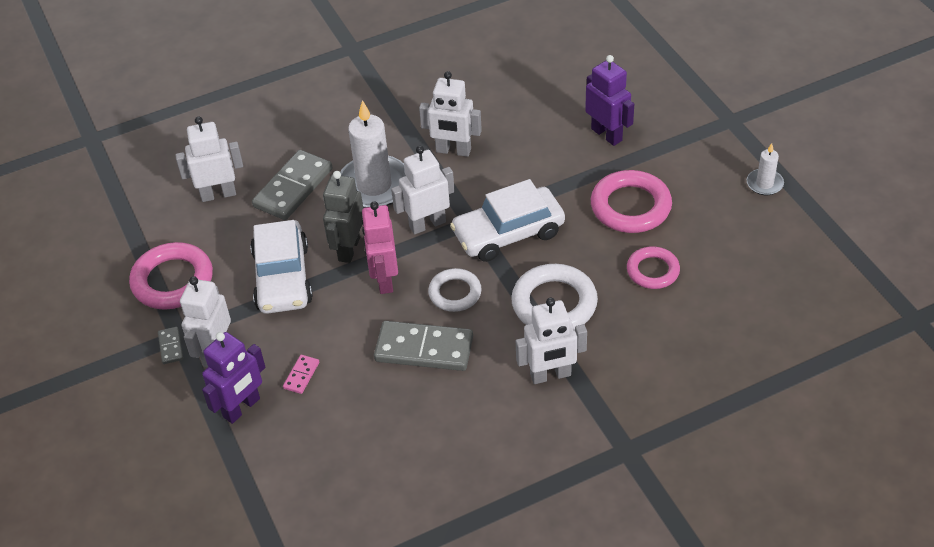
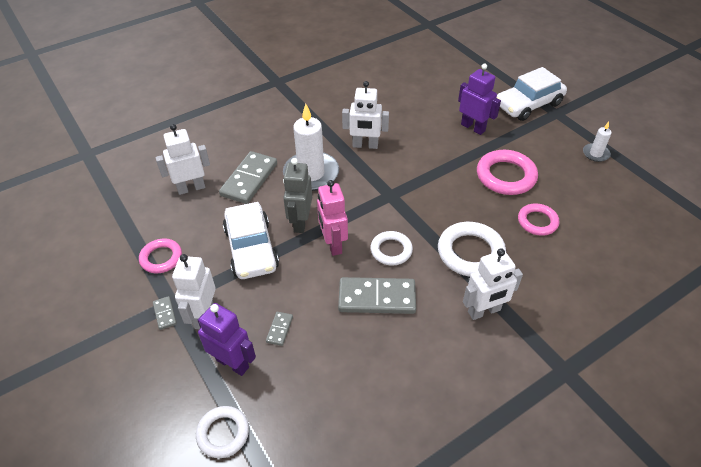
camera: 10 degrees left, 0 degrees up
pink ring [129,242,213,310] -> pink ring [139,238,182,273], size x0.63
purple robot [202,332,265,424] -> purple robot turned 90 degrees counterclockwise [198,303,256,376]
pink domino [283,355,319,394] -> grey domino [266,312,293,346]
white robot [391,146,455,234] -> none
white car [450,179,565,262] -> white car moved to [497,67,567,121]
none -> white ring [196,406,249,458]

